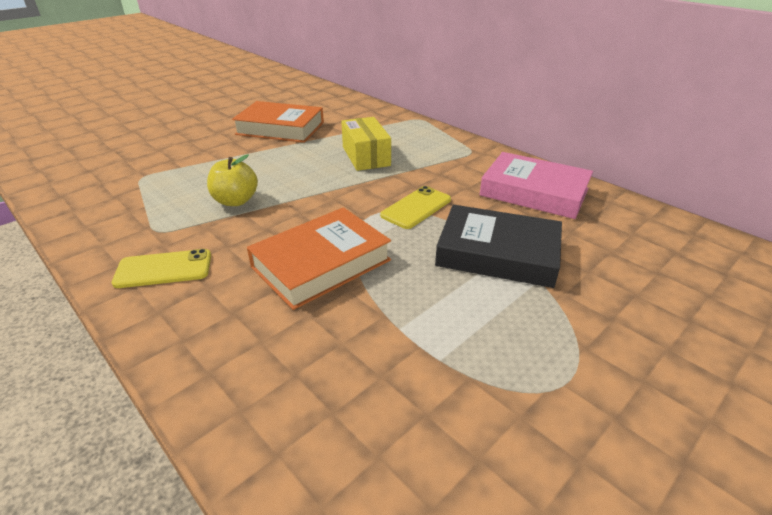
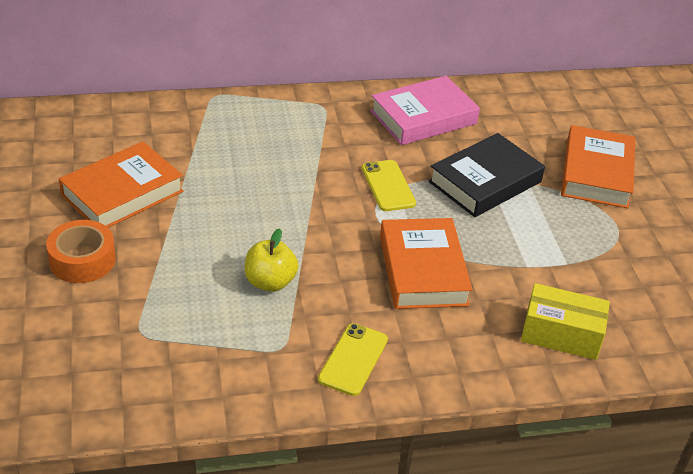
camera: 60 degrees left, 5 degrees up
yellow box [341,117,391,171] -> yellow box moved to [521,283,610,360]
none -> orange tape [46,220,116,283]
none -> orange book [561,125,635,208]

